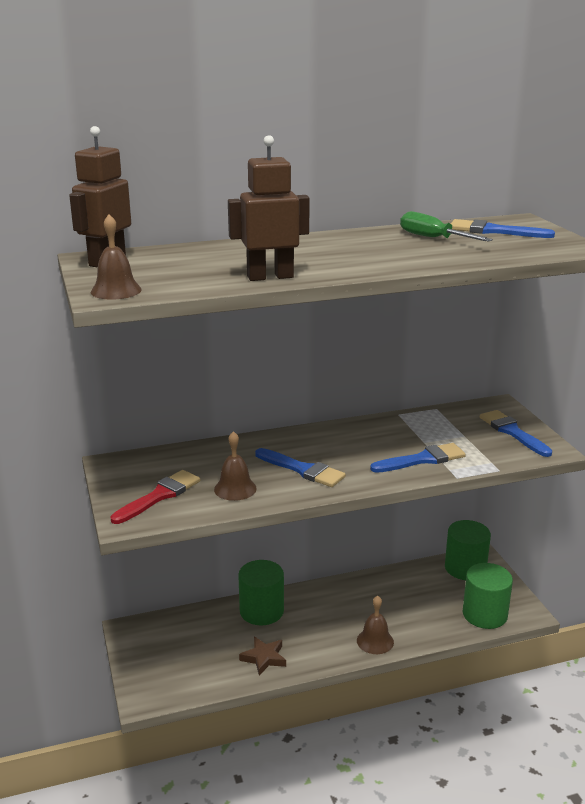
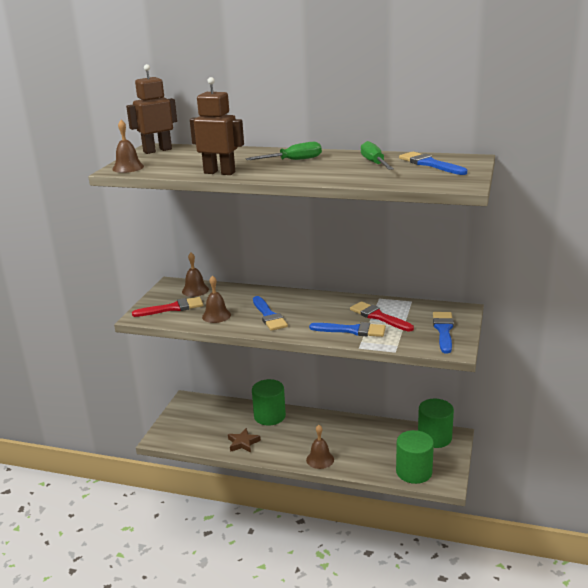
camera: 35 degrees right, 0 degrees up
none -> brown bell [182,253,209,297]
none -> green screwdriver [246,142,322,160]
none -> red brush [350,301,414,332]

